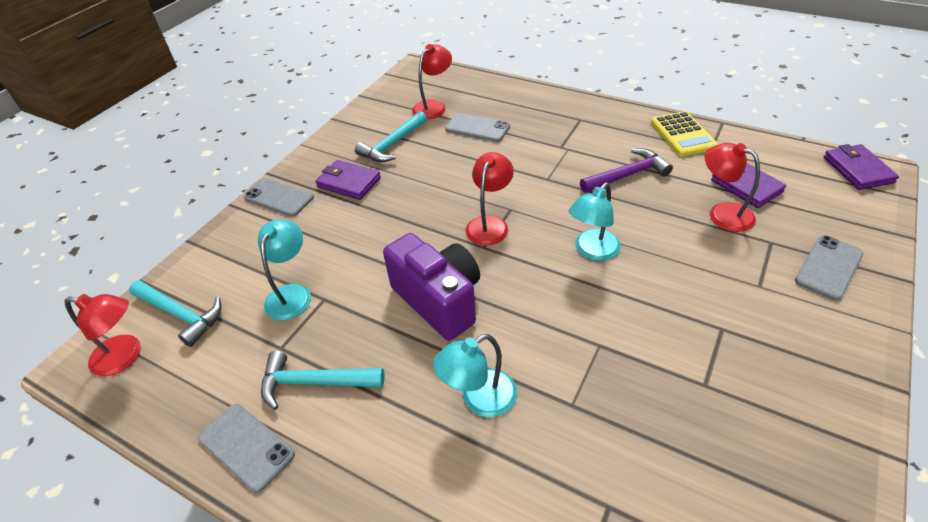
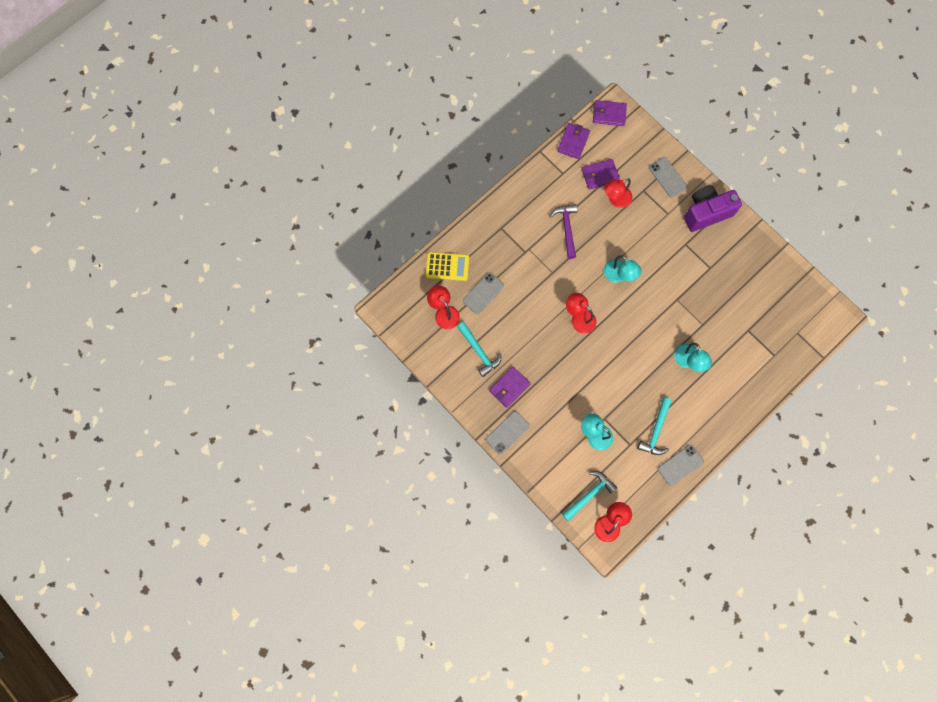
camera: 75 degrees left, 30 degrees up
purple camera [383,233,480,341] -> purple camera moved to [684,185,742,232]
yellow calculator [651,111,718,157] -> yellow calculator moved to [426,252,469,281]
none -> purple wallet [557,123,590,159]

